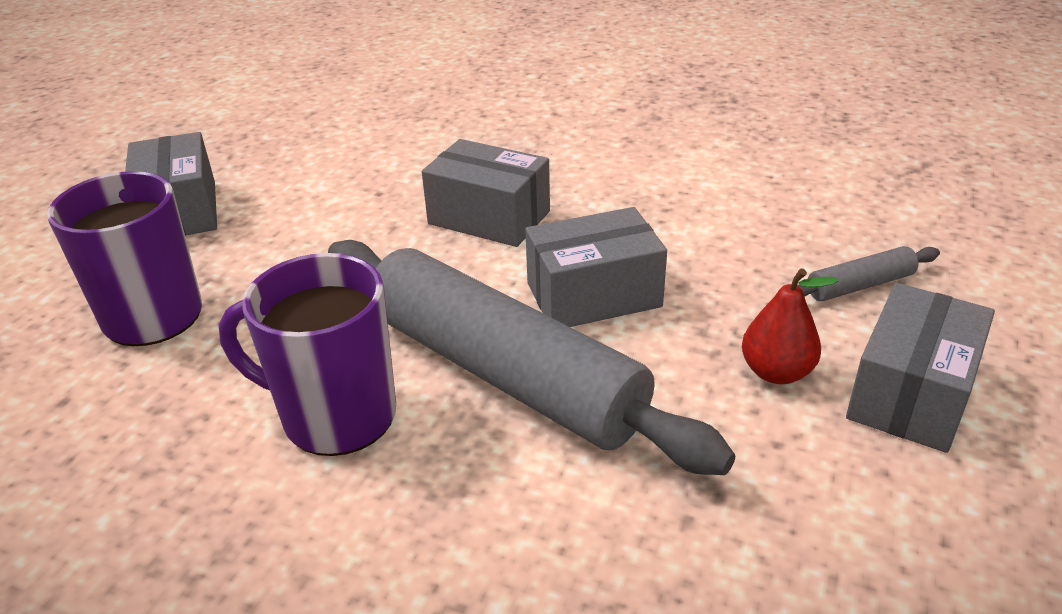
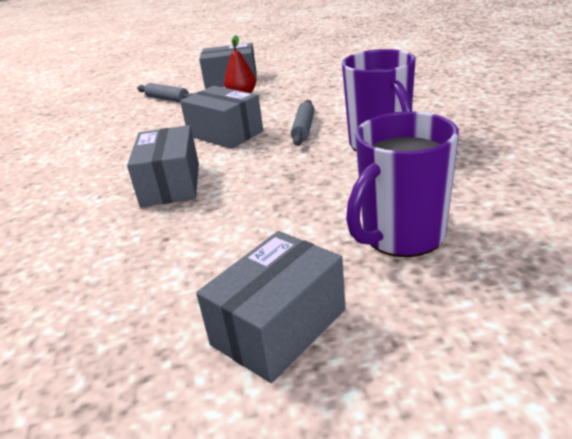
camera: 120 degrees left, 5 degrees down
grey rolling pin [328,240,735,475] -> grey rolling pin [291,100,315,146], size x0.40

